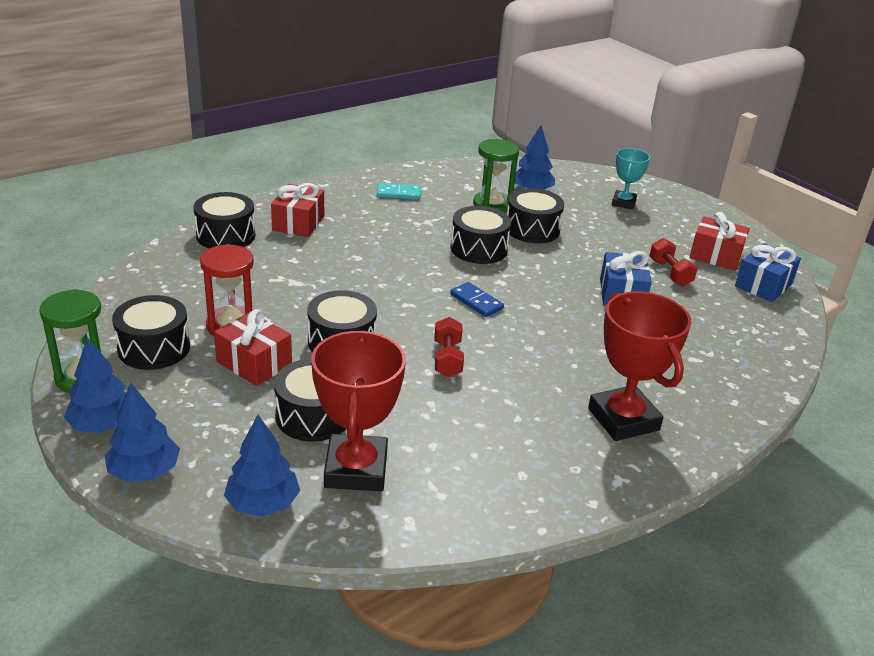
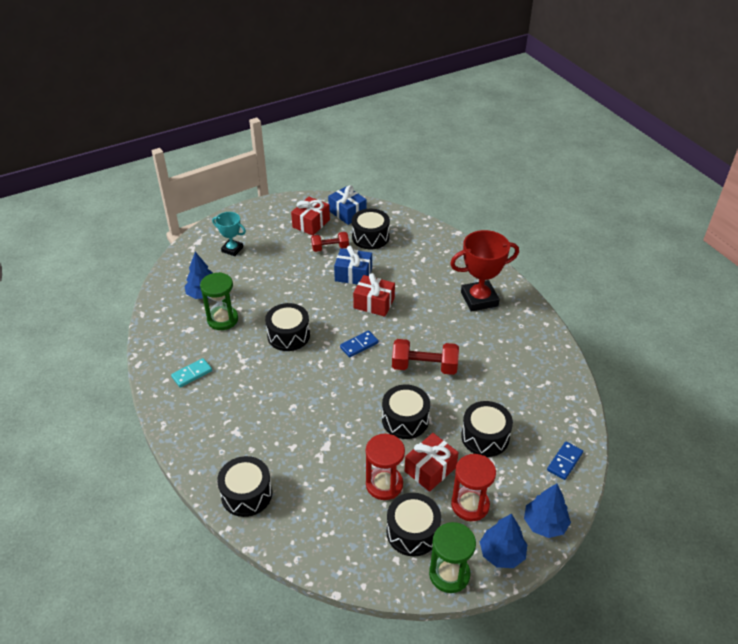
camera: 80 degrees left, 10 degrees up
blue tree [224,415,300,516] -> blue domino [547,442,583,480]
red gift [271,183,324,237] -> red gift moved to [353,273,395,317]
red trophy [311,331,406,491] -> none
turquoise domino [377,183,421,200] -> turquoise domino turned 45 degrees clockwise [171,358,212,387]
red dumbbell [434,317,464,377] -> red dumbbell [392,339,459,375], size x1.54
black drum [507,188,564,243] -> black drum moved to [352,209,390,249]
none -> red hourglass [451,454,496,521]

